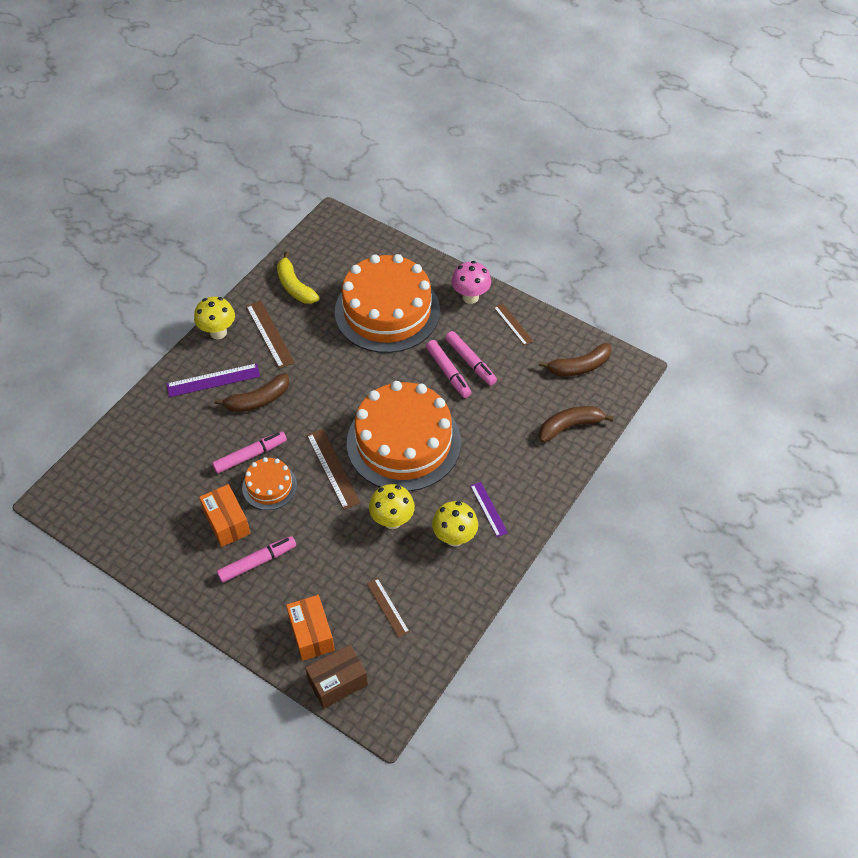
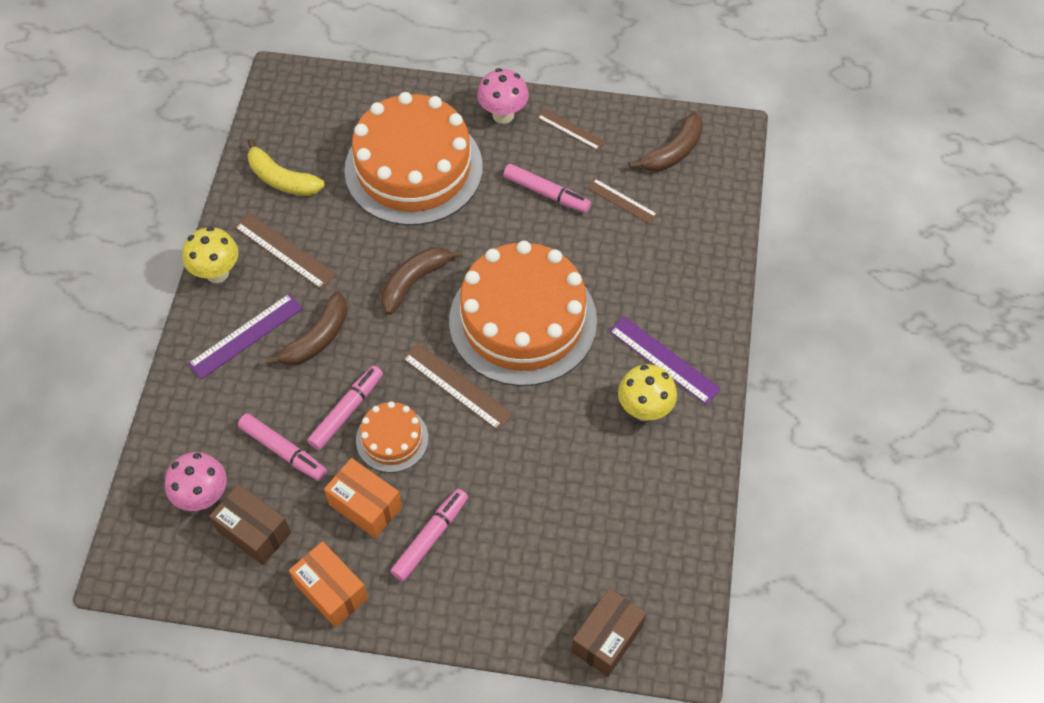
camera: 25 degrees left, 5 degrees up
orange box [286,595,335,661] -> orange box moved to [289,541,368,628]
brown ruler [367,578,410,638] -> brown ruler moved to [587,179,658,224]
yellow mushroom [369,484,415,529] -> none
pink marker [426,340,471,398] -> pink marker moved to [238,413,327,481]
purple ruler [470,482,508,537] -> purple ruler [609,316,721,405], size x1.54
brown banana [539,406,614,442] -> brown banana moved to [381,247,463,315]
none -> pink mushroom [165,452,227,511]
none -> brown box [209,484,291,565]

